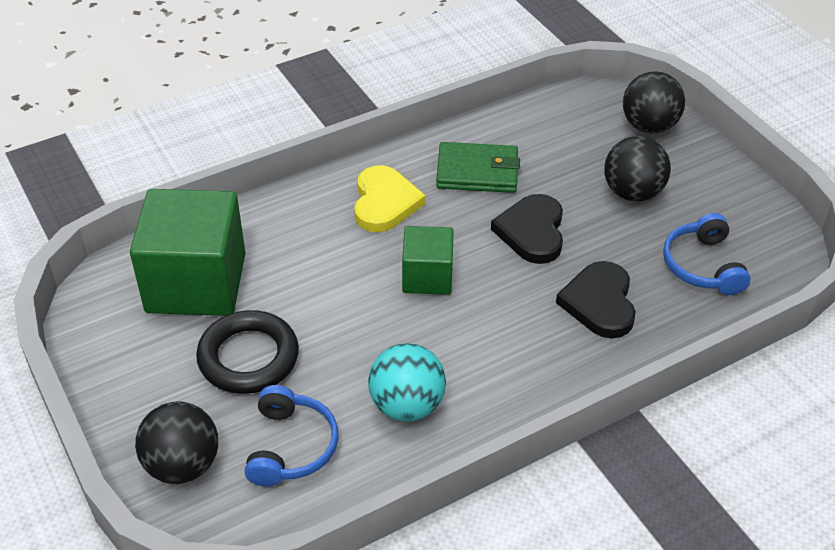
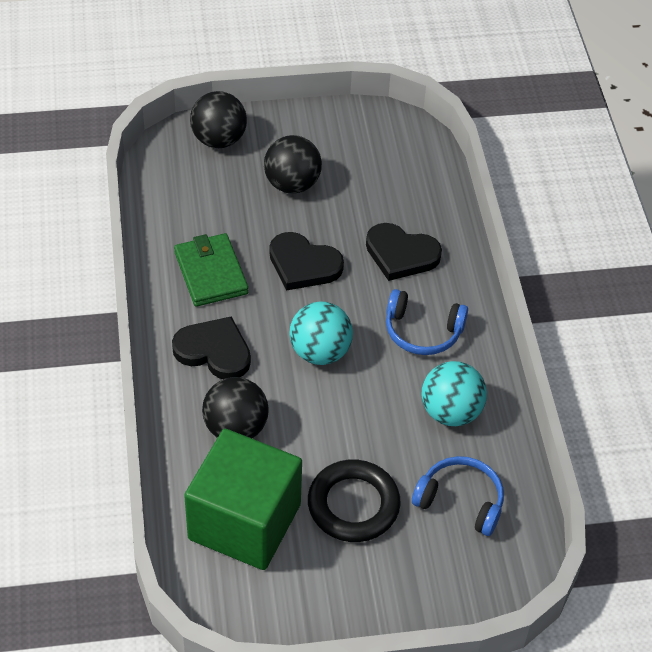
camera: 70 degrees left, 5 degrees up
black ball [135,401,218,484] -> black ball moved to [202,377,269,438]
yellow heart [354,165,426,232] -> black heart [172,316,251,379]
green cube [402,226,454,295] -> turquoise ball [289,301,353,365]
green wallet [436,142,520,193] -> green wallet turned 45 degrees counterclockwise [174,233,248,307]
blue headphones [663,213,751,295] -> blue headphones moved to [386,289,468,355]

